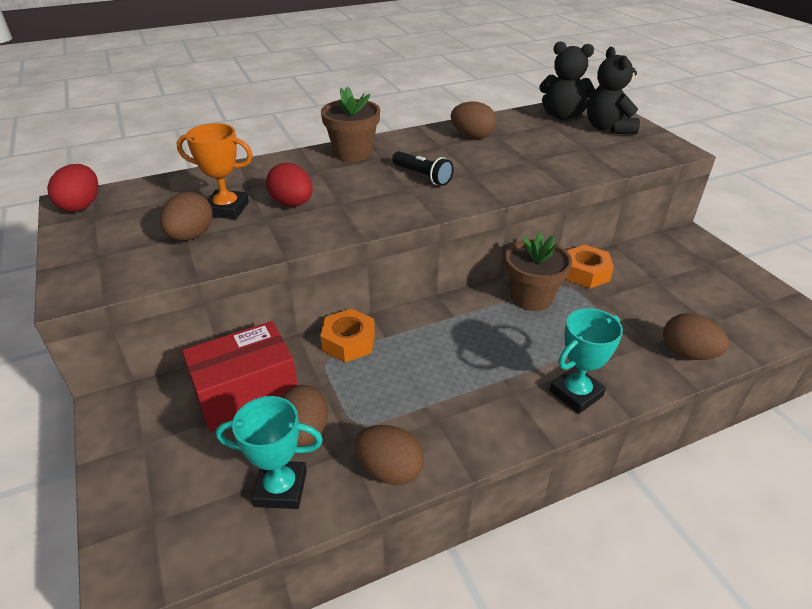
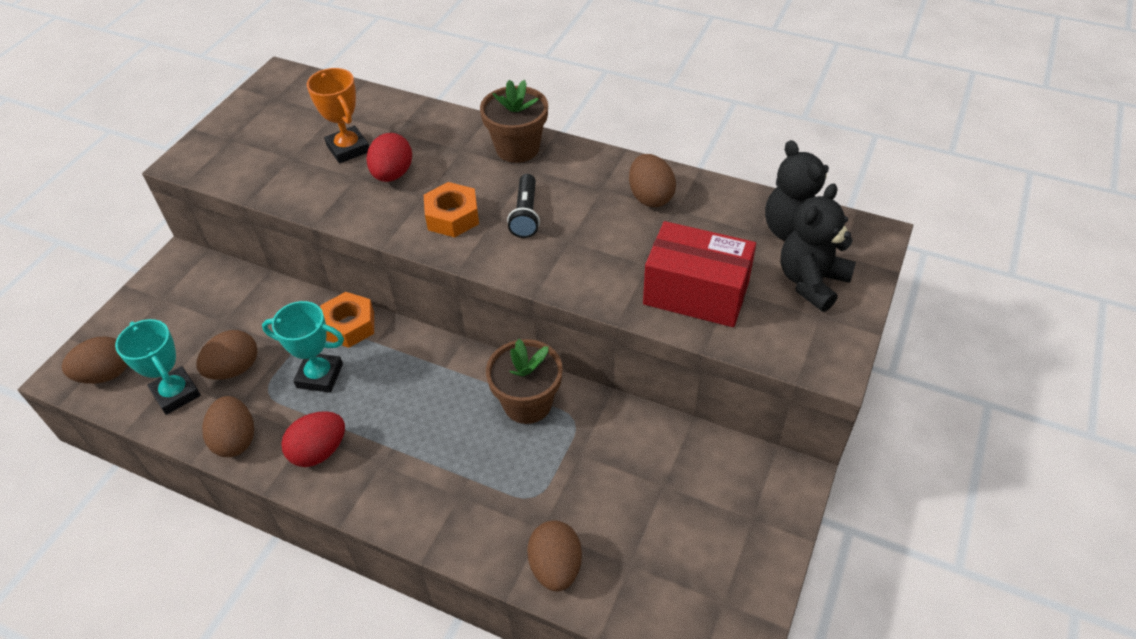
camera: 50 degrees right, 10 degrees up
red egg [47,164,98,212] -> red egg moved to [281,411,345,467]
brown egg [160,192,213,241] -> brown egg moved to [62,336,127,384]
red box [182,321,298,432] -> red box moved to [643,221,756,327]
turquoise trophy [549,308,623,414] -> turquoise trophy moved to [262,301,344,393]
orange nut [566,245,614,288] -> orange nut moved to [424,182,479,238]

